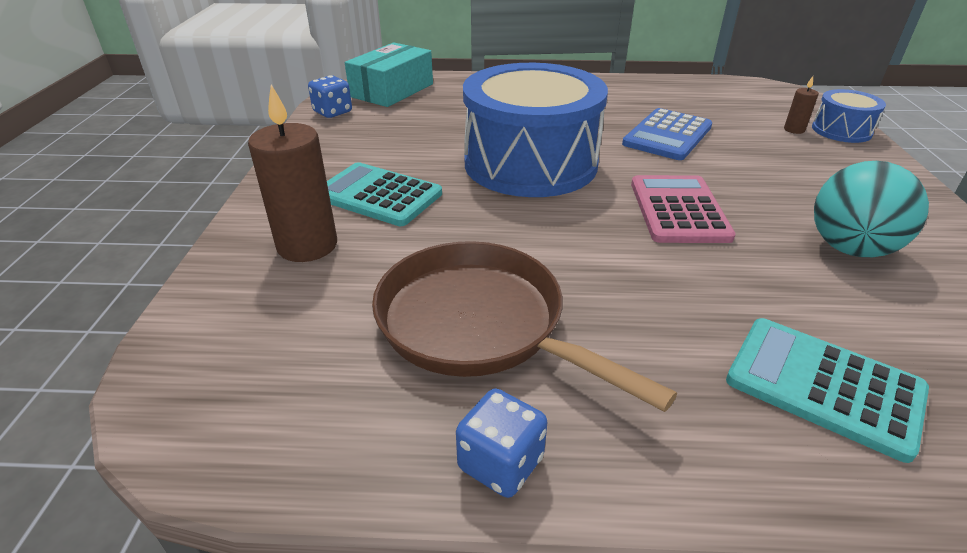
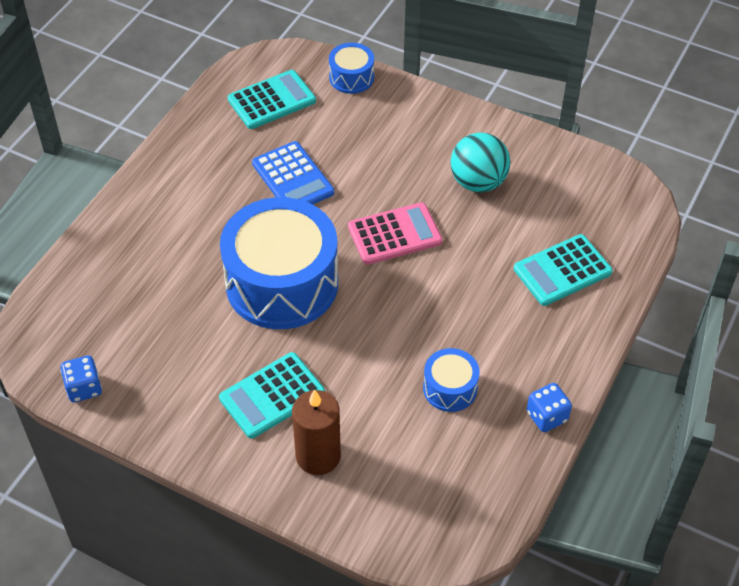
camera: 65 degrees left, 15 degrees up
turquoise box [345,42,433,107] -> none
brown pan [372,241,677,412] -> blue drum [423,348,480,412]
pink calculator [631,175,736,243] -> pink calculator turned 135 degrees clockwise [348,202,442,265]
brown candle [784,76,819,134] -> none
none -> turquoise calculator [228,70,316,129]

